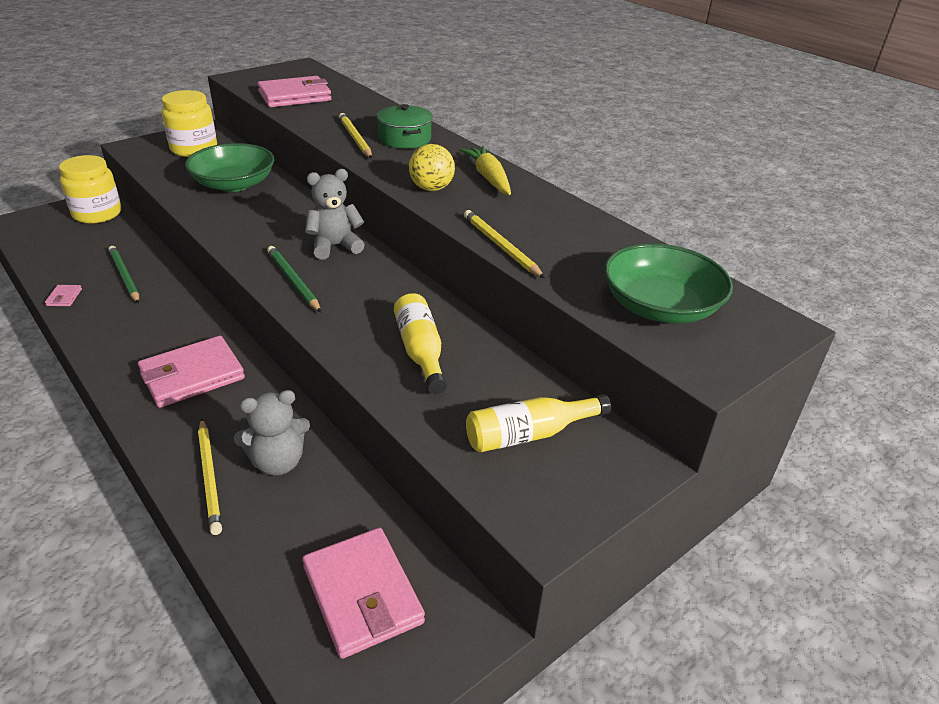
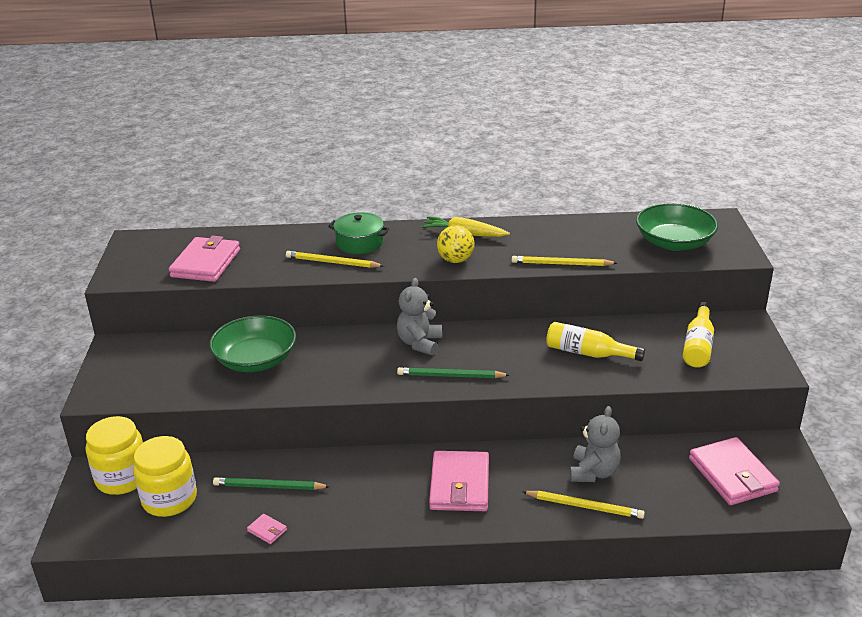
camera: 50 degrees left, 5 degrees down
yellow jar [162,90,217,157] -> yellow jar moved to [133,436,197,517]
pink wallet [302,528,425,659] -> pink wallet turned 60 degrees clockwise [689,437,780,505]

